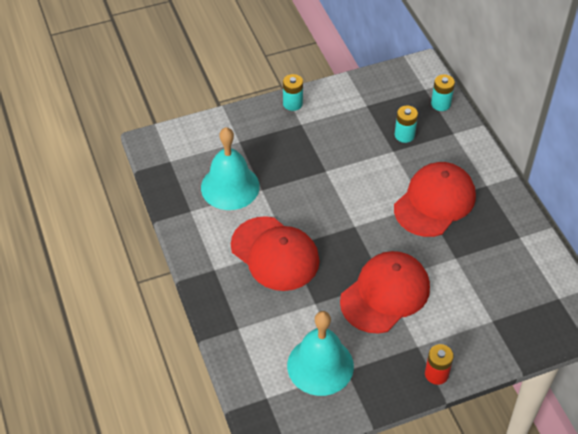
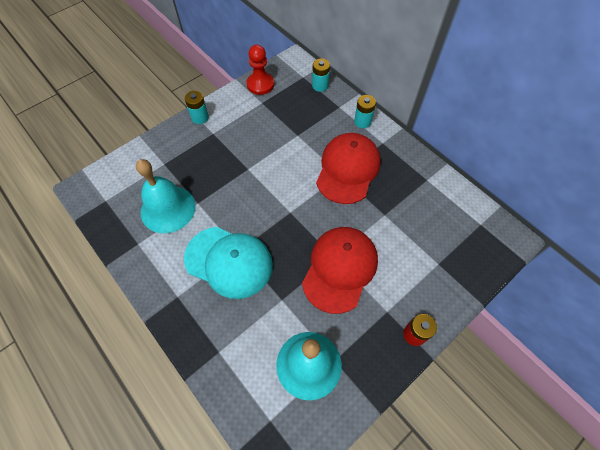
camera: 20 degrees left, 10 degrees up
red cap [231,216,319,291] -> turquoise cap [184,227,273,299]
turquoise battery [395,106,418,143] -> turquoise battery moved to [354,95,376,128]
none -> red pawn [247,45,274,95]

